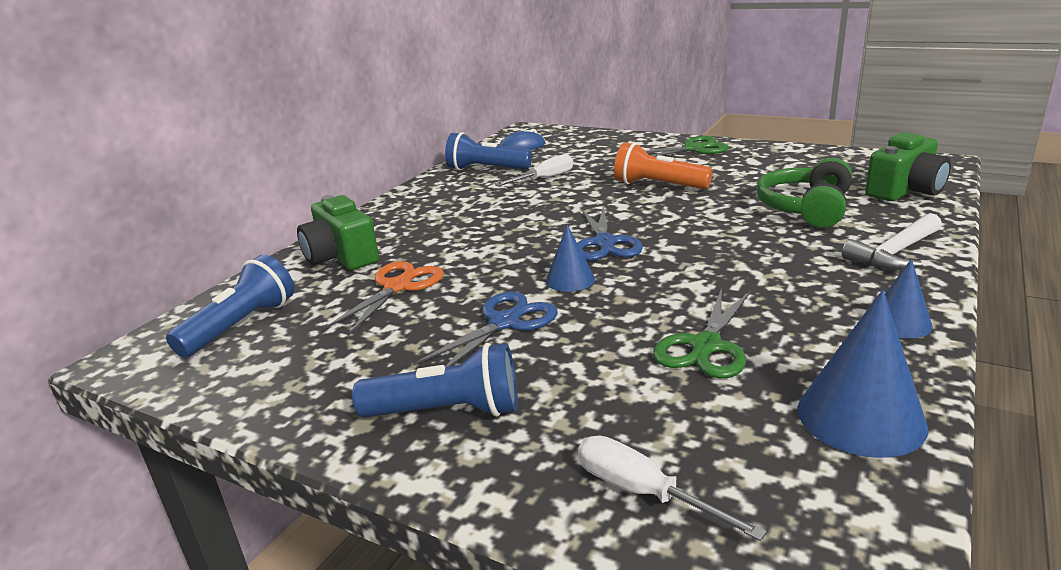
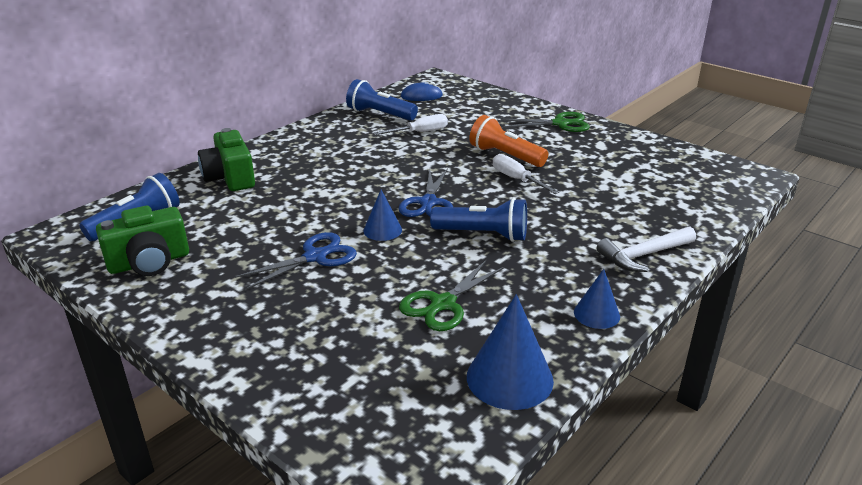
camera: 10 degrees right, 5 degrees up
orange scissors [324,261,444,336] -> none
blue flashlight [352,343,518,418] -> blue flashlight moved to [430,198,527,242]
white screwdriver [578,435,767,541] -> white screwdriver moved to [493,154,559,194]
green headphones [756,158,852,228] -> none
green camera [865,132,951,201] -> green camera moved to [96,206,189,276]

